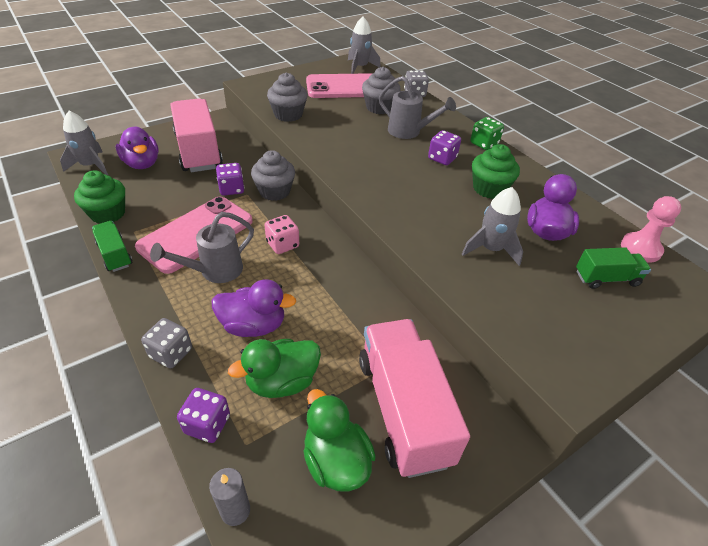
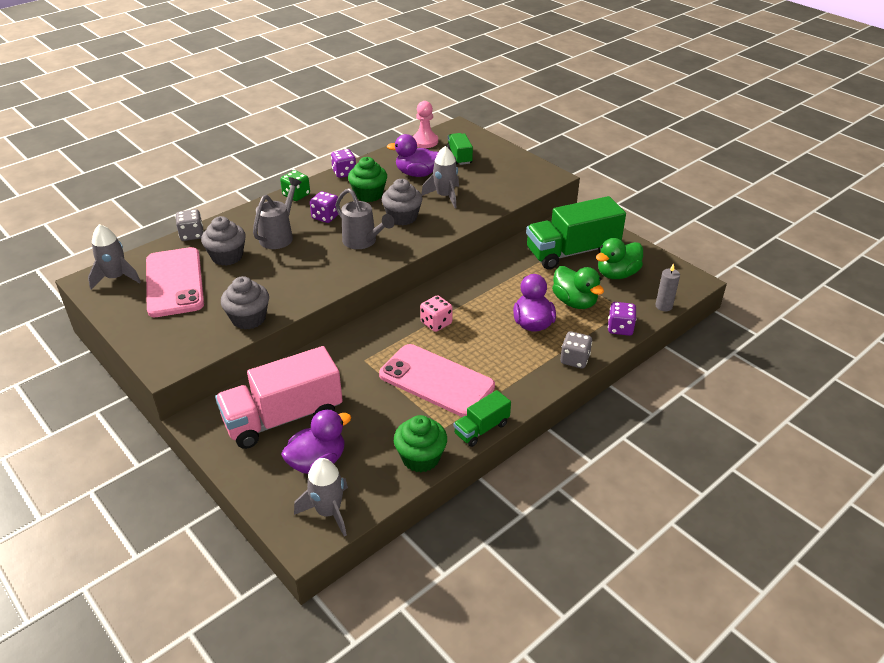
camera: 95 degrees left, 5 degrees down
grey watering can [150,212,254,283] -> grey watering can moved to [335,188,395,249]
purple dice [216,163,244,196] -> purple dice moved to [331,149,356,178]
grey cupcake [251,150,295,201] -> grey cupcake moved to [382,179,422,225]
pink truck [359,319,470,478] -> green truck [526,196,626,270]

